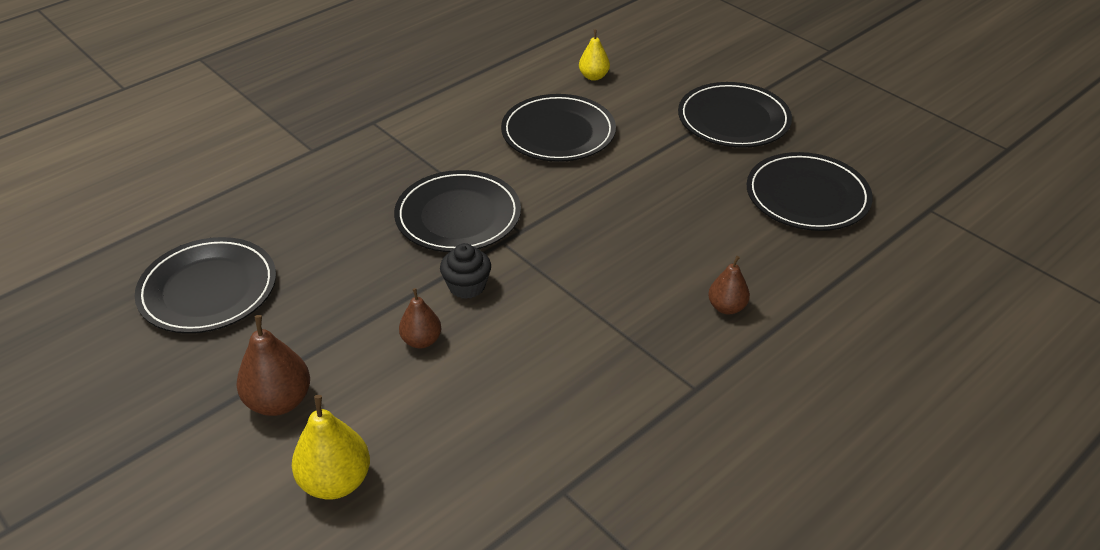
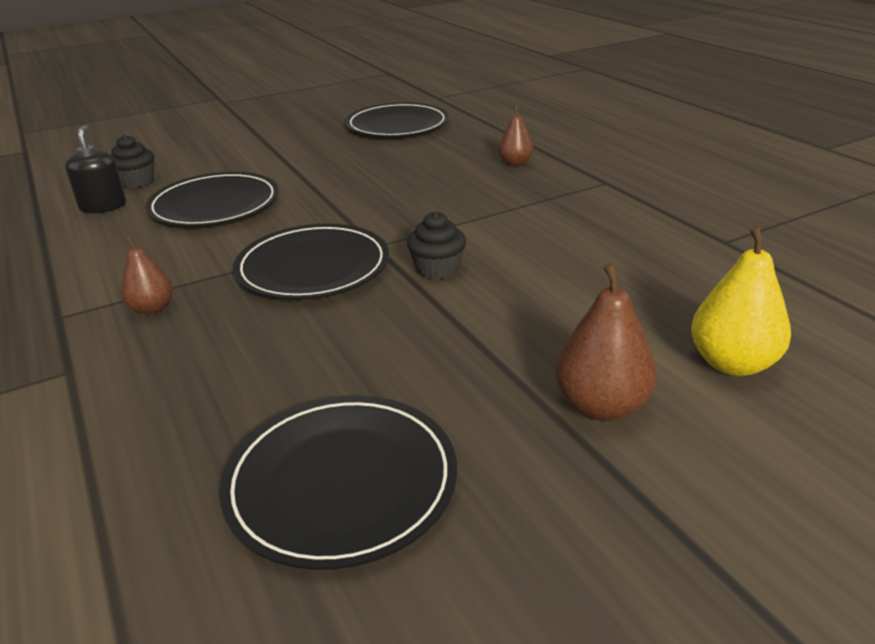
camera: 75 degrees left, 10 degrees down
brown pear [399,288,441,349] -> brown pear moved to [121,235,173,314]
yellow pear [579,30,610,81] -> black cupcake [110,135,154,188]
black plate [678,82,792,148] -> none
none -> black soap dispenser [65,125,126,213]

